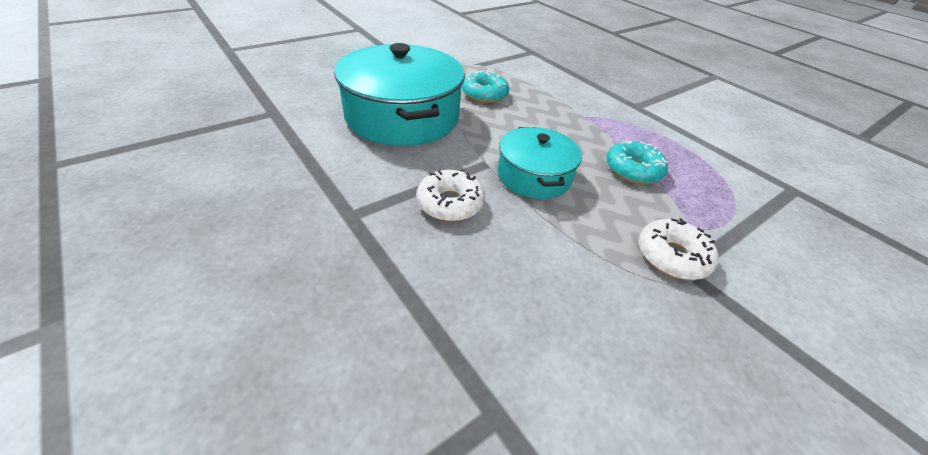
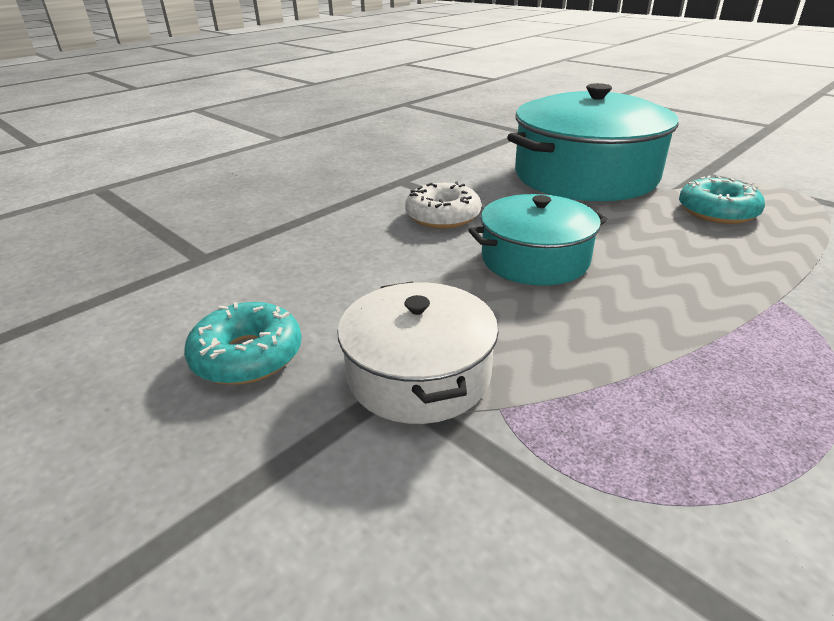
camera: 85 degrees right, 10 degrees down
turquoise donut [606,140,668,184] -> turquoise donut moved to [184,302,302,385]
white donut [638,218,719,280] -> white pot [337,282,499,424]

